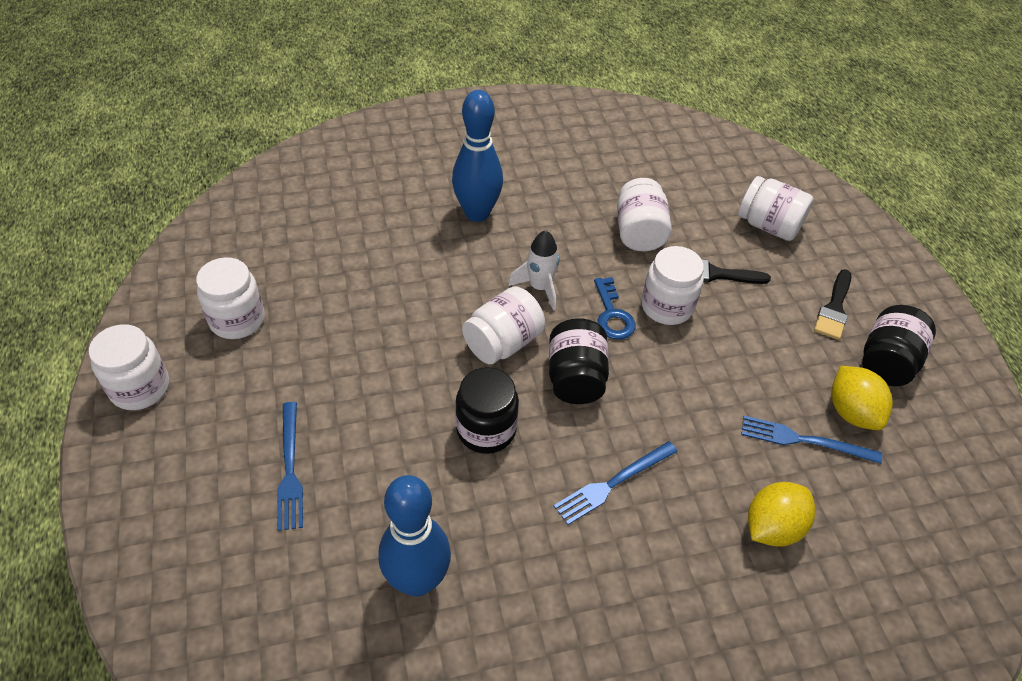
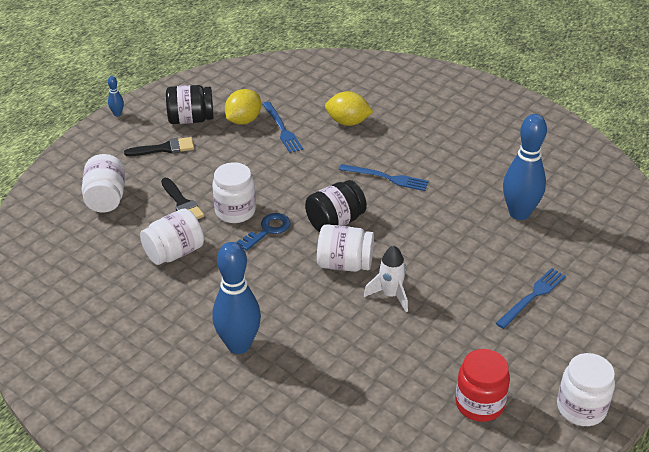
camera: 125 degrees left, 10 degrees down
white jar [196,257,265,339] -> red jar [455,349,510,422]
black jar [455,367,519,454] -> none
white rocket [508,230,559,311] -> white rocket moved to [364,246,408,312]
none -> blue bowling pin [108,76,124,117]

